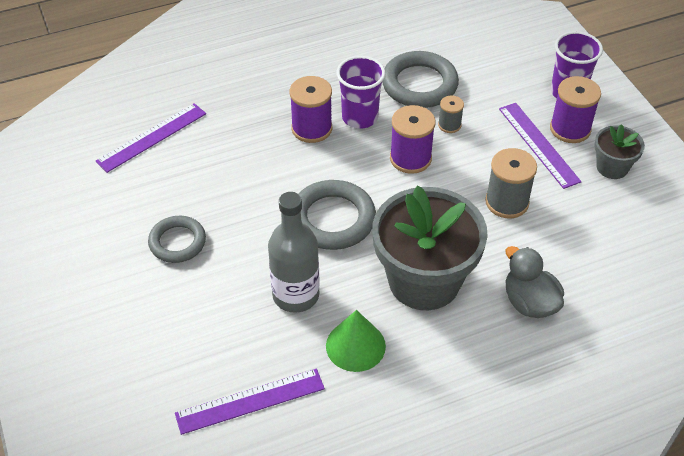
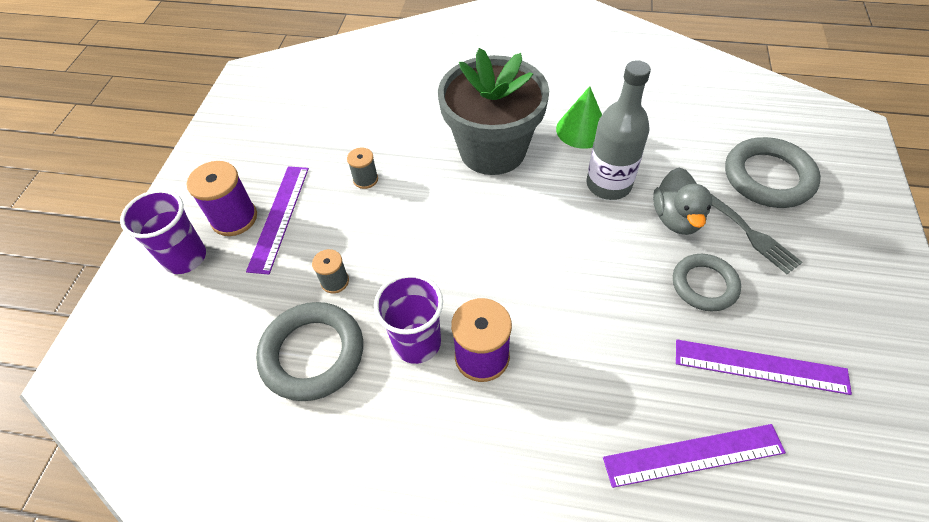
camera: 145 degrees left, 5 degrees up
purple ruler [175,369,325,435] -> purple ruler moved to [676,339,852,395]
grey ring [298,180,376,250] -> grey ring moved to [725,137,821,208]
purple spool [390,105,436,174] -> none
grey spool [485,148,537,218] -> grey spool [347,148,378,189], size x0.57
grey duck [505,246,564,318] -> grey duck moved to [653,167,712,235]
grey flower pot [594,124,645,179] -> none
none -> grey fork [711,194,803,274]

